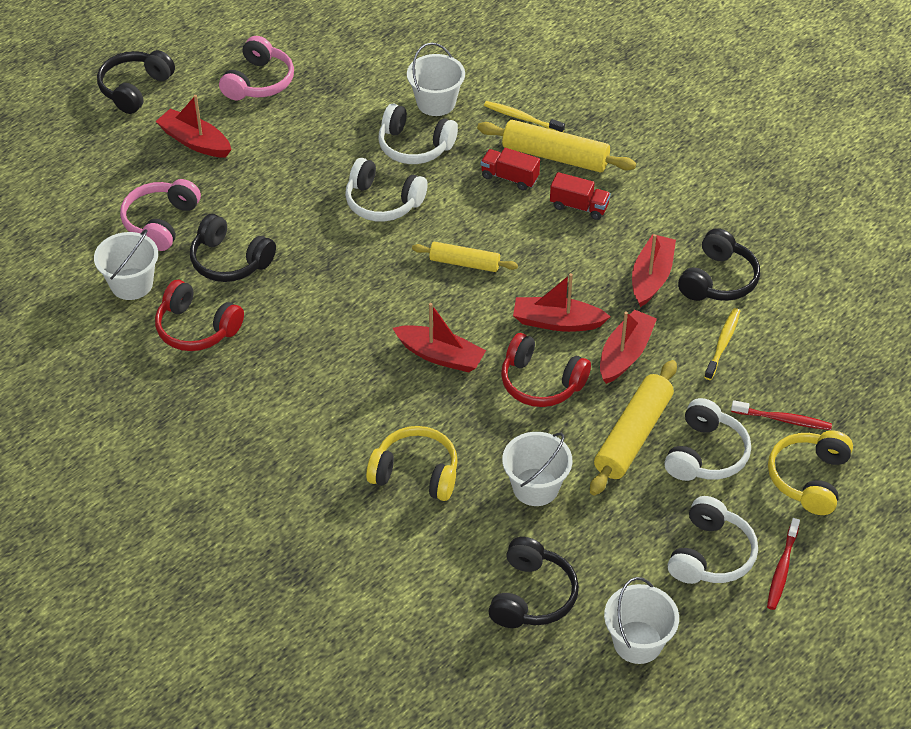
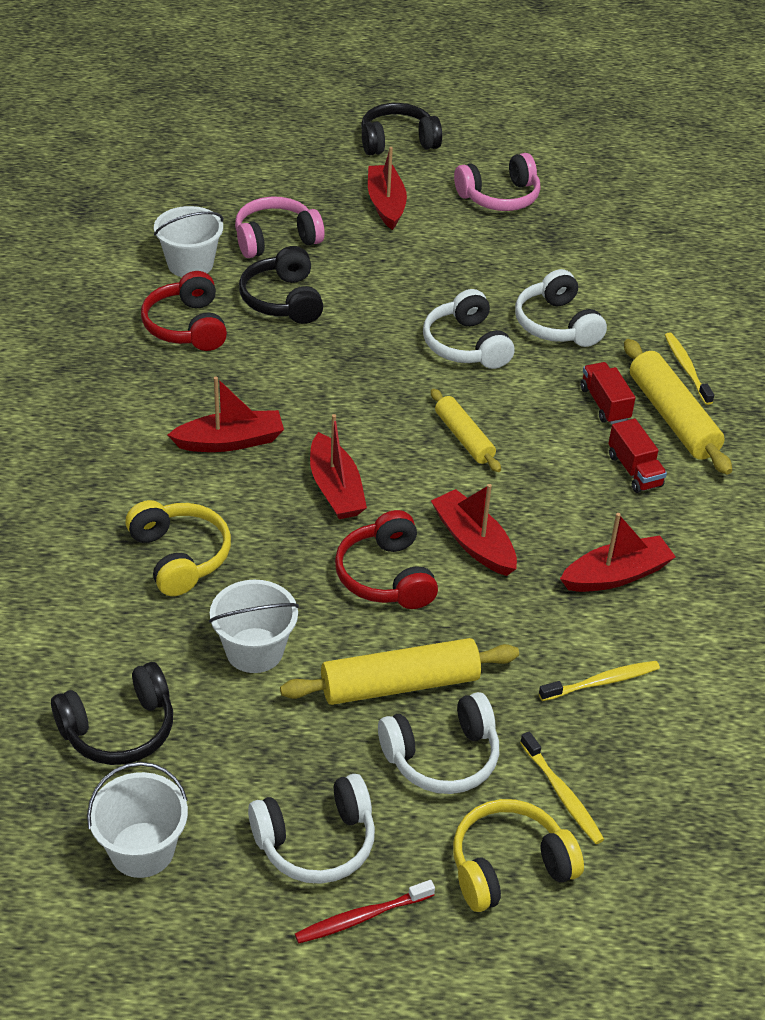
camera: 45 degrees right, 5 degrees down
white bucket [407,43,465,116] -> none
red boat [600,310,657,384] -> red boat moved to [168,376,284,452]
black headphones [678,228,760,301] -> none
red toothbrush [731,400,832,430] -> yellow toothbrush [520,731,604,844]

